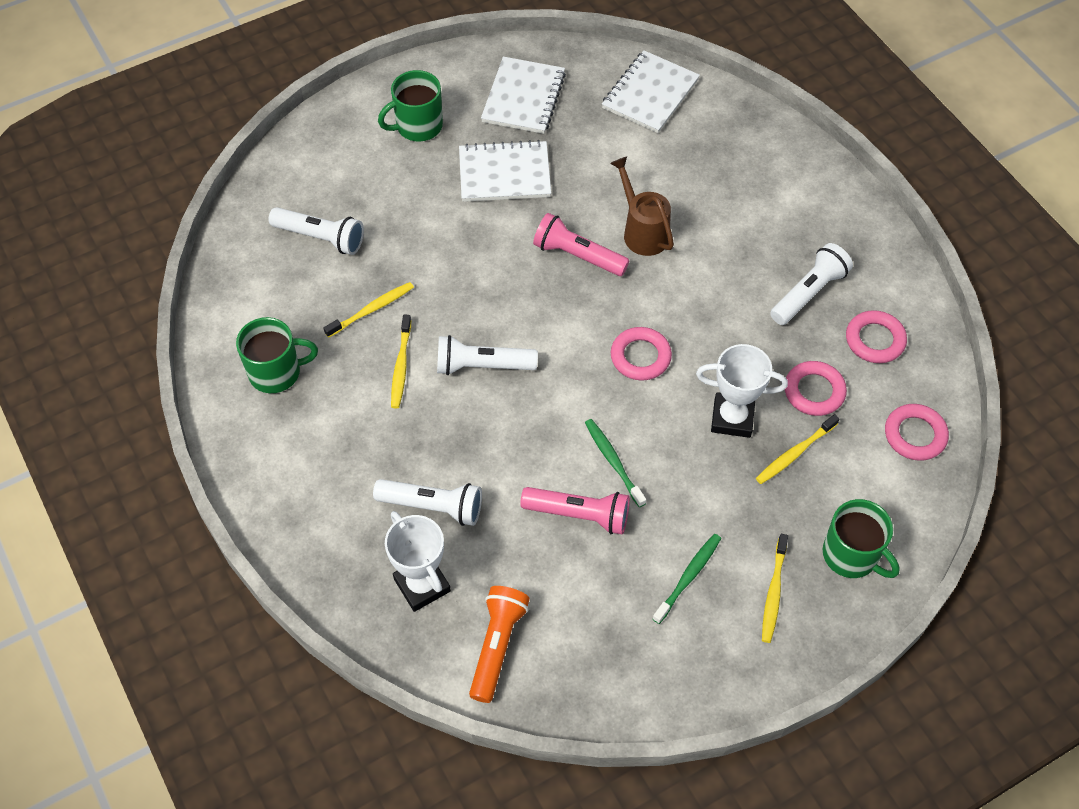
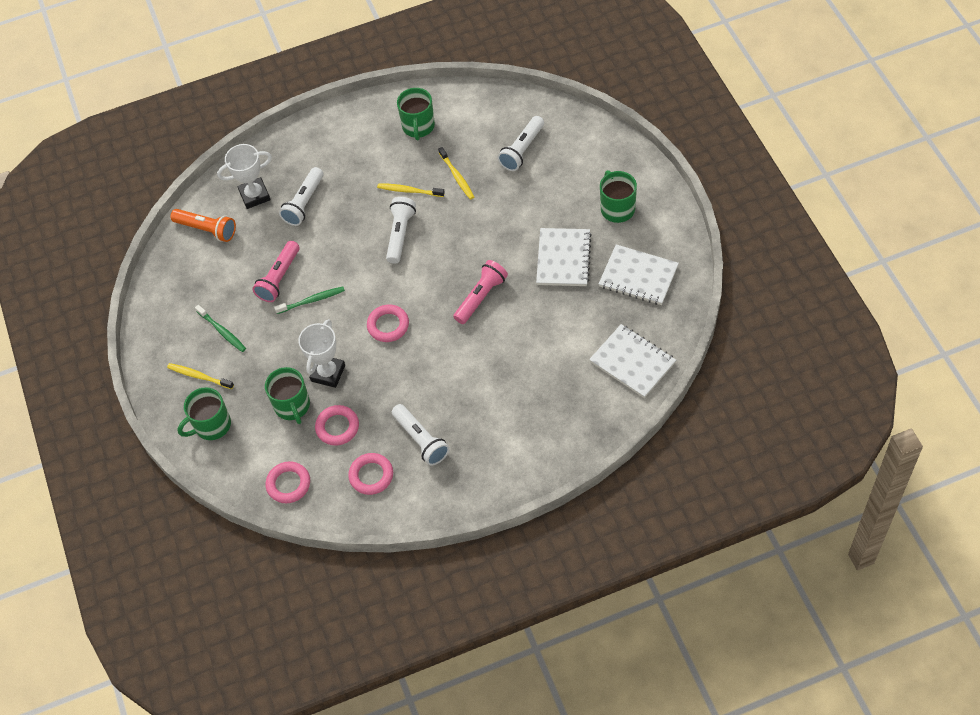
camera: 105 degrees right, 0 degrees up
brown watering can [610,156,674,256] -> none
yellow toothbrush [756,414,839,484] -> green mug [265,367,310,424]

